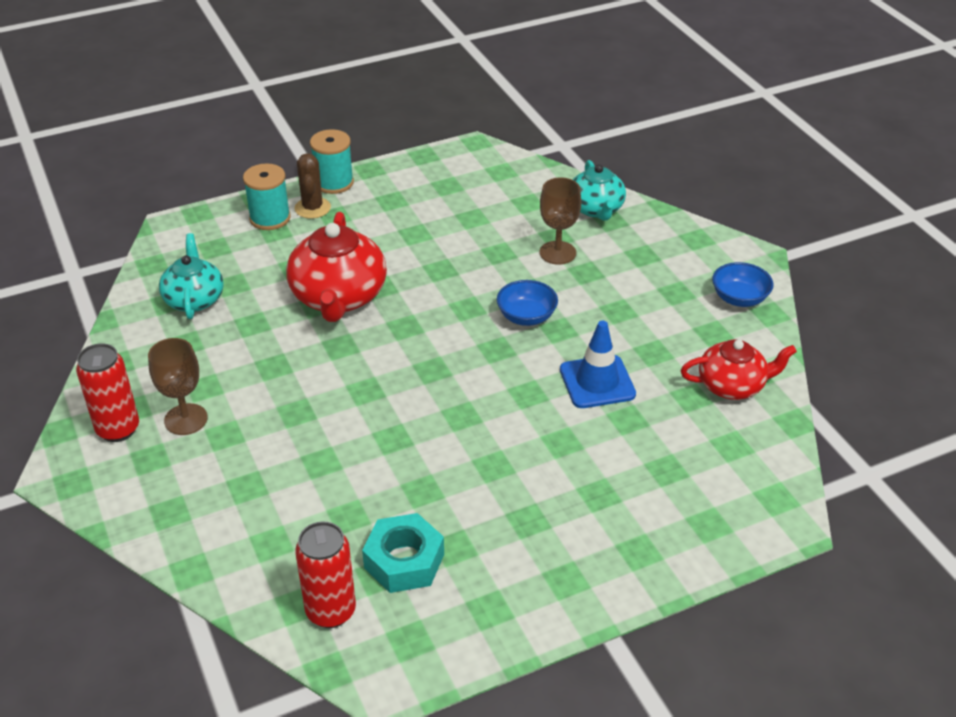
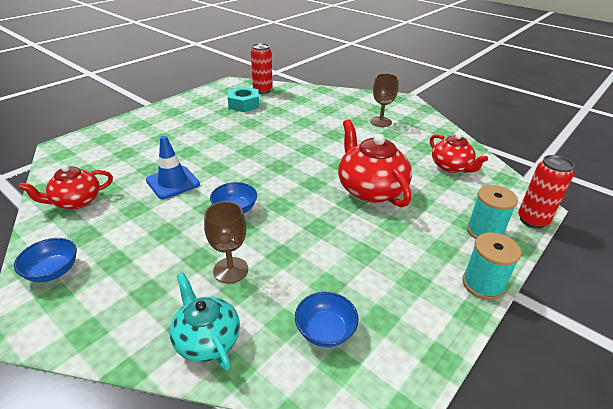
camera: 155 degrees right, 5 degrees down
red can [76,343,139,442] -> red can moved to [518,155,574,229]
turquoise teapot [159,233,224,319] -> red teapot [430,133,488,173]
brown cactus [294,153,331,219] -> none
none -> blue bowl [295,292,359,347]

